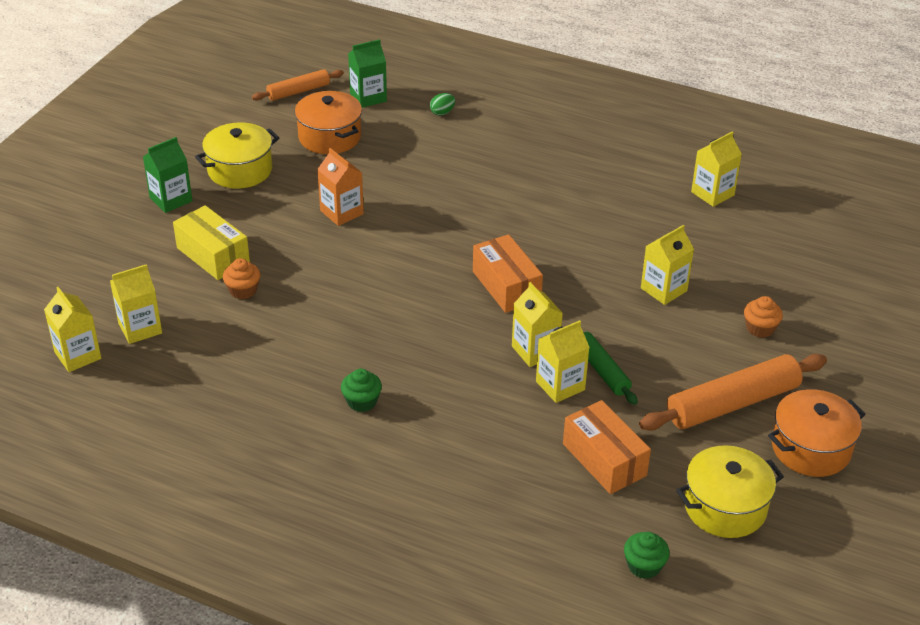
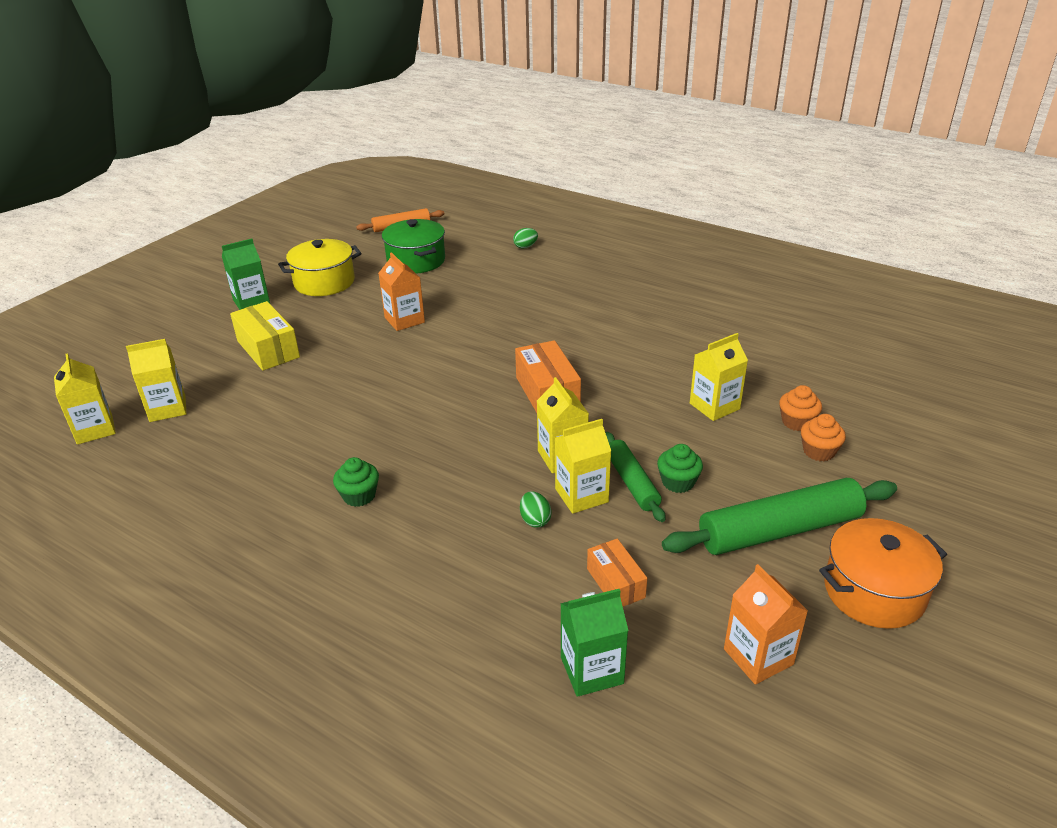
camera: 10 degrees right, 5 degrees down
orange cupcake [223,258,261,299] -> orange cupcake moved to [779,385,822,431]
orange pot [295,91,362,154] -> green pot [382,219,445,274]
green carton [348,39,387,108] -> green carton moved to [560,589,629,697]
orange box [563,400,651,494] -> orange box [587,539,647,607], size x0.62
green cupcake [624,532,670,579] -> green cupcake moved to [657,444,703,493]
orange rolling pin [639,354,827,431] -> green rolling pin [662,478,897,555]
yellow pot [676,445,784,538] -> orange carton [724,564,808,685]
yellow carton [691,132,742,207] -> none
none -> green egg [520,491,552,528]

